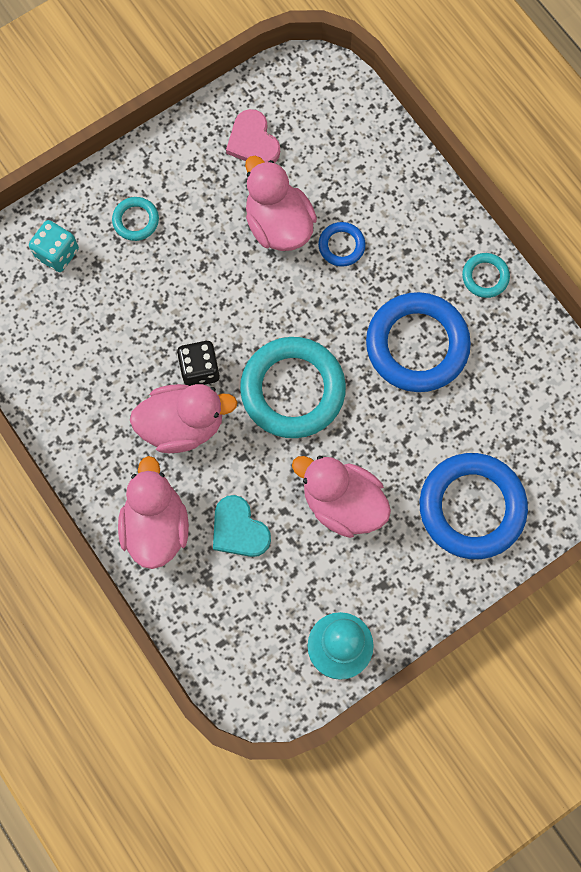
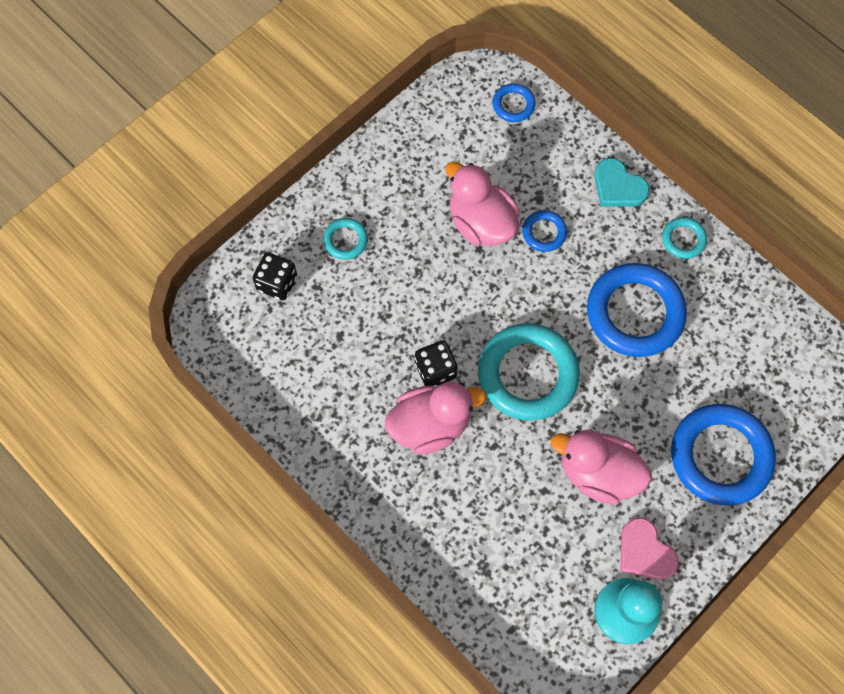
camera: 10 degrees left, 5 degrees down
turquoise dice [29,220,79,272] -> black dice [253,252,297,300]
pink duck [118,456,189,569] -> none
turquoise heart [213,495,271,557] -> turquoise heart moved to [594,158,650,207]
pink heart [226,109,280,163] -> pink heart moved to [620,517,679,580]
none -> blue ring [493,84,536,122]

